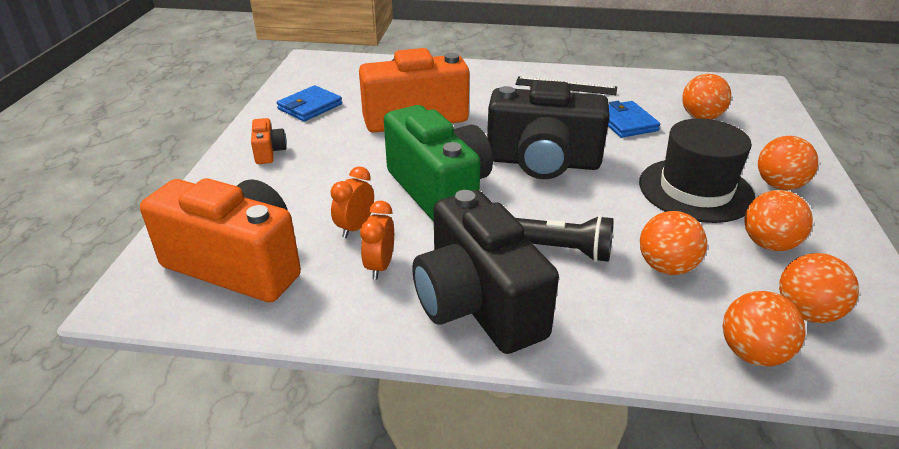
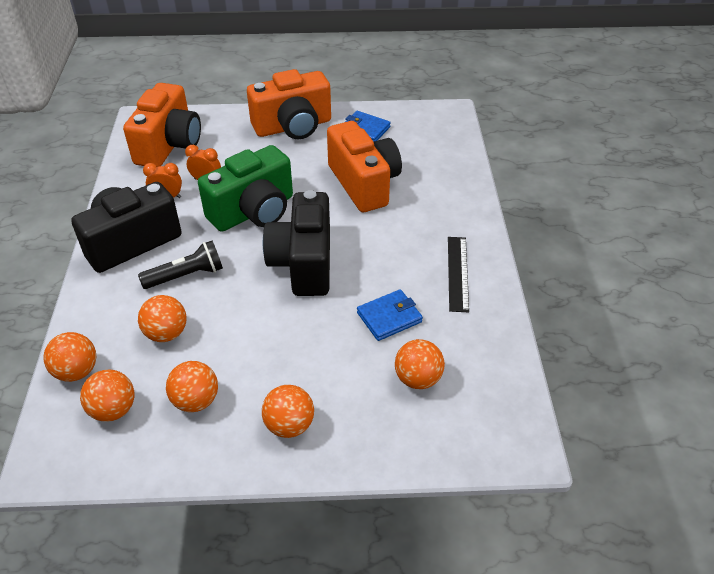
camera: 80 degrees right, 10 degrees up
orange camera [251,118,287,164] -> orange camera [247,69,331,139], size x2.36
black flashlight [516,215,613,262] -> black flashlight turned 120 degrees counterclockwise [138,241,223,289]
black hat [639,118,755,223] -> none

